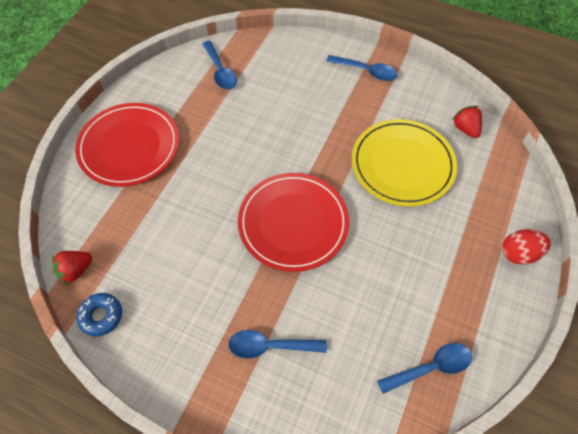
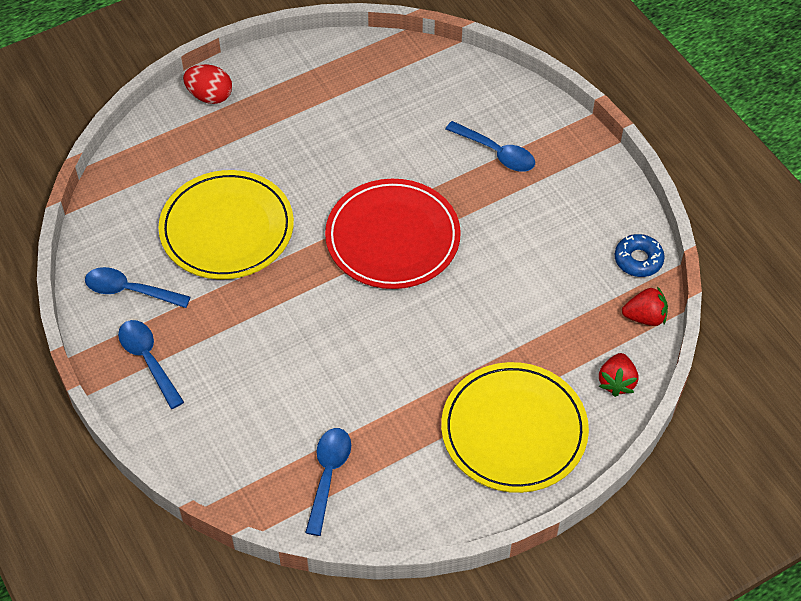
camera: 145 degrees left, 5 degrees down
red plate [75,103,179,187] -> yellow plate [441,362,589,493]
blue spoon [377,343,472,394] -> blue spoon moved to [85,267,190,308]
red strawberry [452,106,482,138] -> red strawberry moved to [599,353,638,397]

